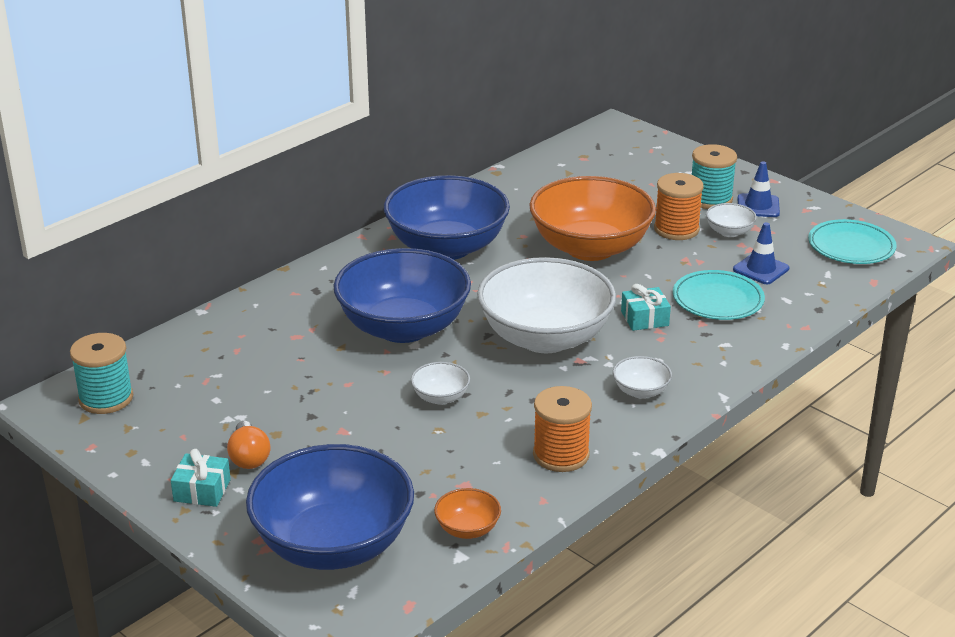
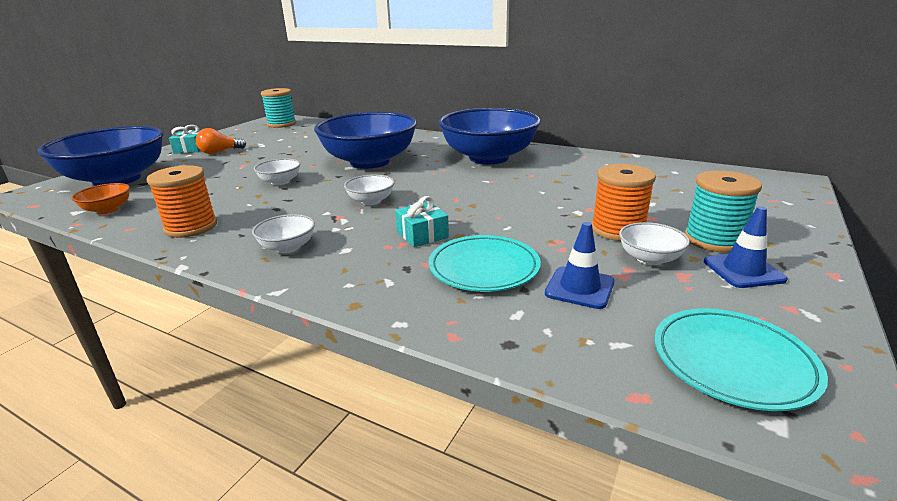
camera: 75 degrees right, 5 degrees down
white bowl [477,257,616,353] -> white bowl [344,175,395,205], size x0.41
orange bowl [529,176,656,261] -> none

